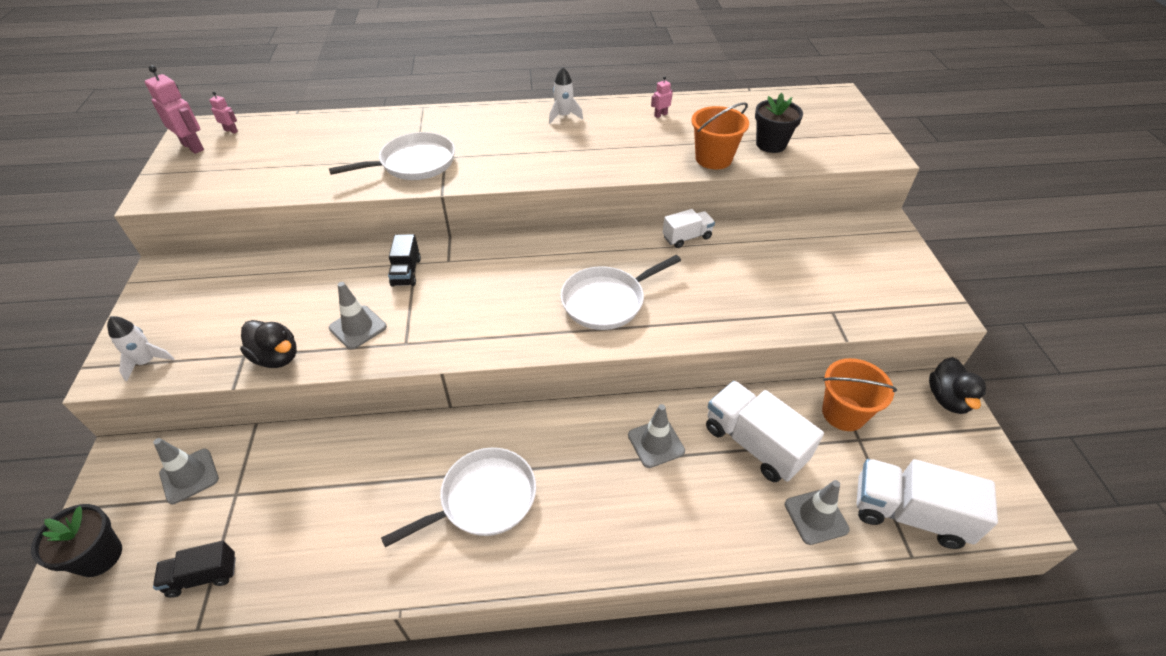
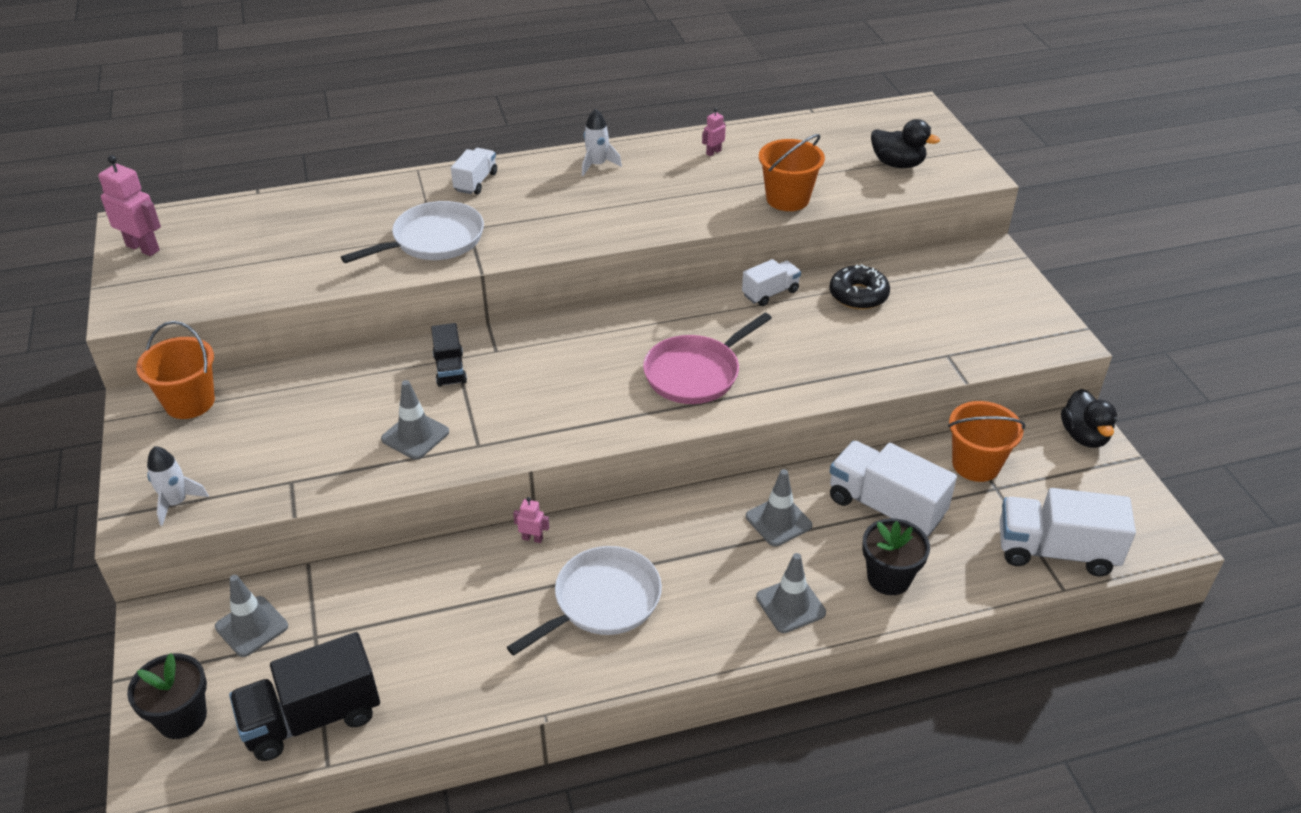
camera: 10 degrees left, 5 degrees down
black truck [153,541,236,598] -> black truck [229,632,380,761], size x1.78
pink robot [209,91,238,134] -> pink robot moved to [513,497,549,543]
black duck [240,320,297,368] -> black duck moved to [871,119,940,168]
white pan [561,255,681,330] -> pink pan [643,313,772,404]
black flower pot [755,93,803,153] -> black flower pot moved to [862,518,930,595]
grey traffic cone [785,480,850,545] -> grey traffic cone moved to [756,553,826,633]
none -> orange bucket [136,321,215,419]
none -> white truck [451,148,497,194]
none -> black donut [829,264,890,310]

